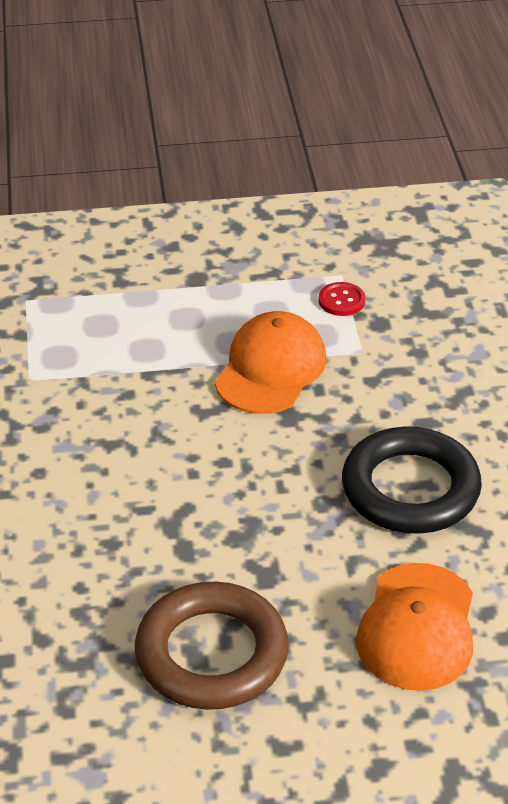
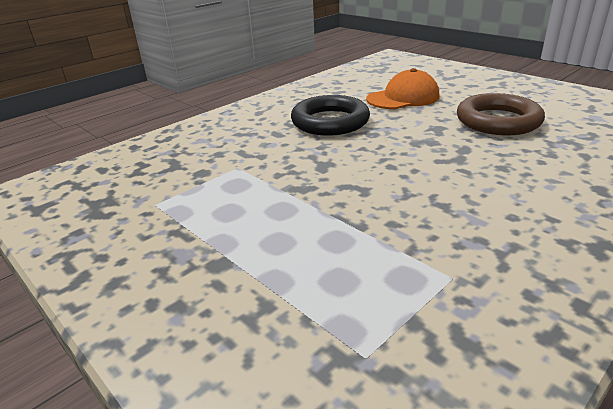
camera: 125 degrees left, 10 degrees down
orange cap [215,311,326,414] -> none
red button [319,282,365,316] -> none

